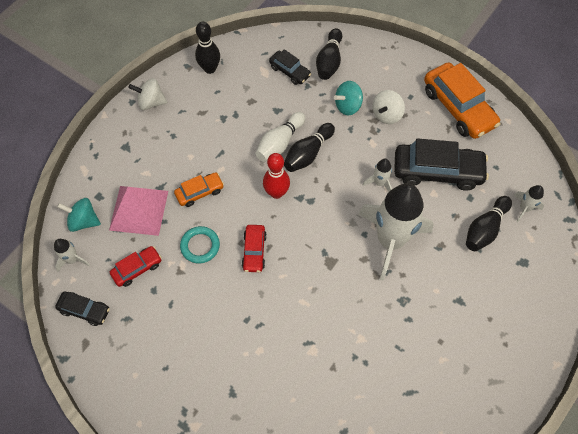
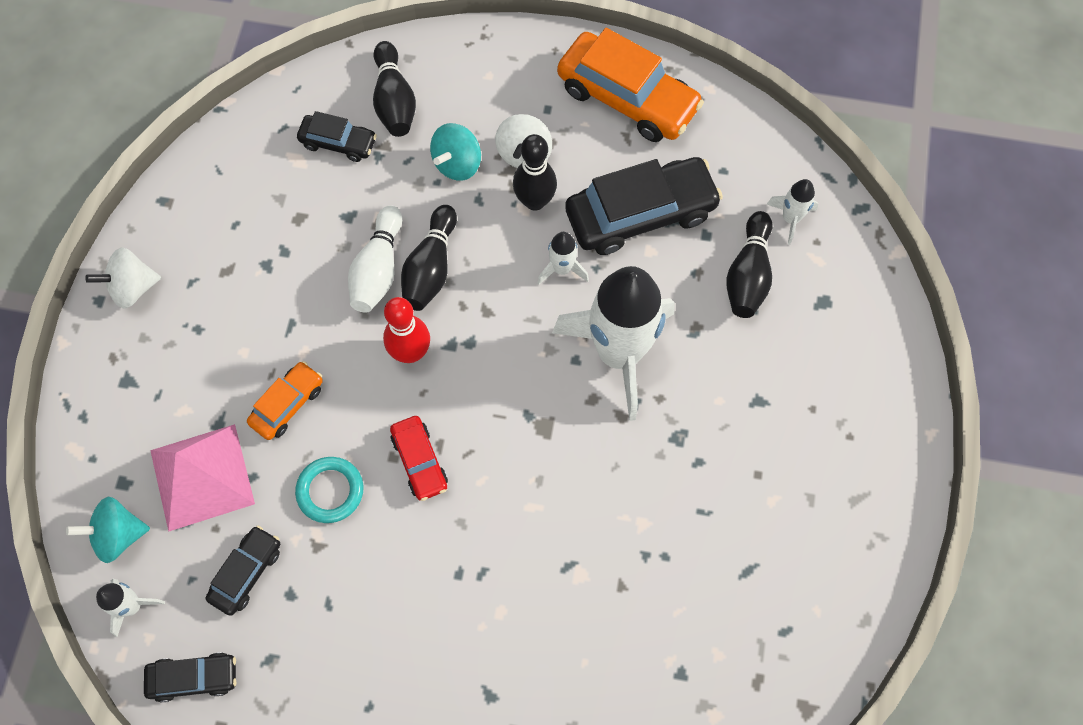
camera: 25 degrees left, 5 degrees up
red car [110,246,162,287] -> black car [206,526,280,616]
black bowling pin [195,22,220,74] -> black bowling pin moved to [513,134,557,211]

